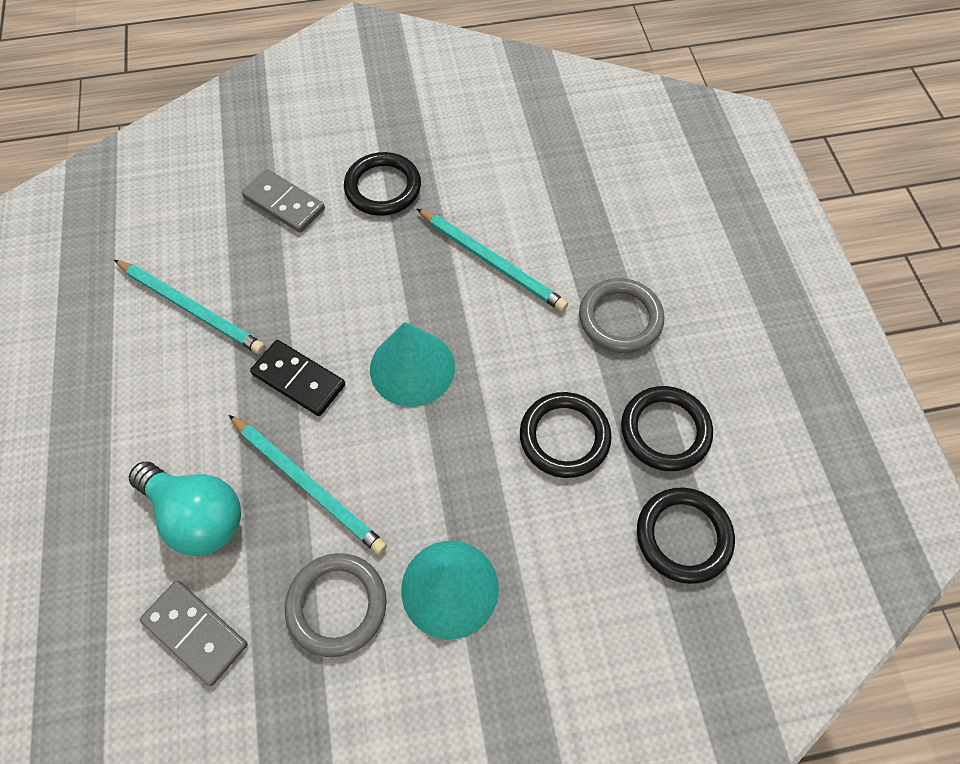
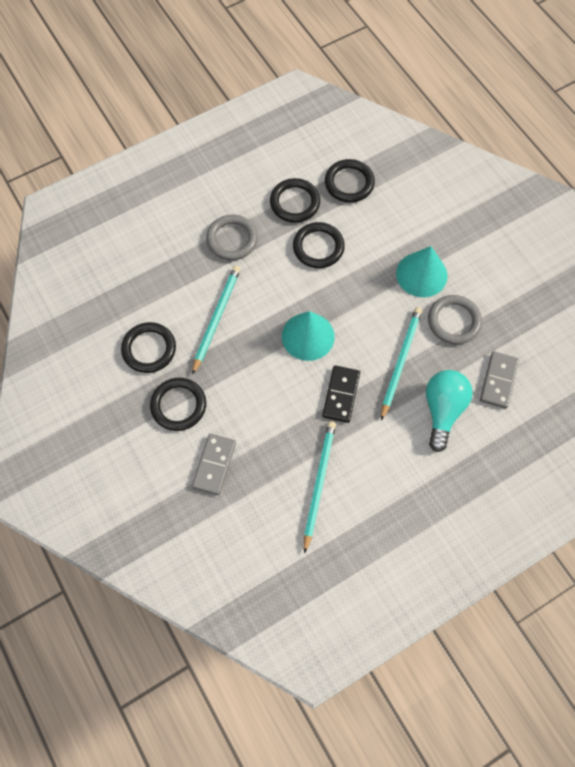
camera: 110 degrees left, 5 degrees up
none -> black ring [121,322,176,373]

